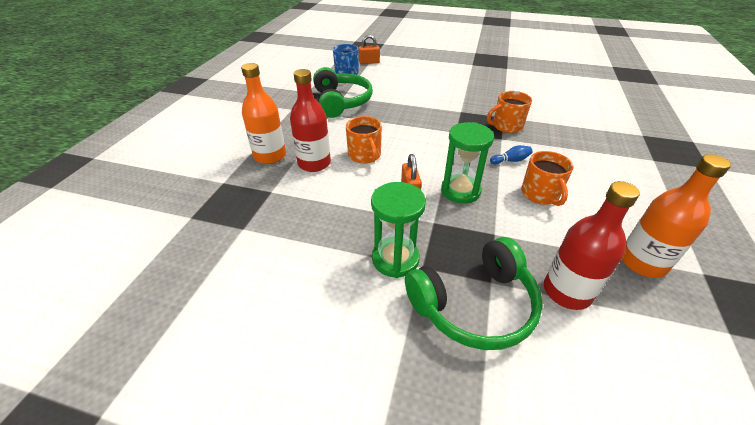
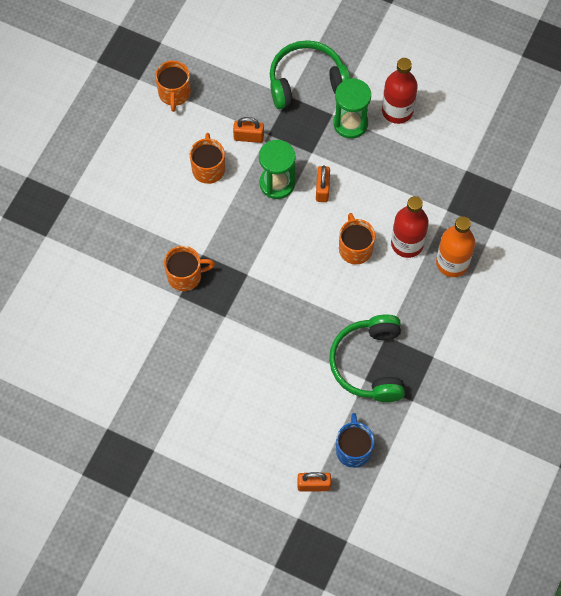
camera: 170 degrees left, 25 degrees up
blue bowling pin [490,145,532,164] -> none
red bottle [544,181,640,310] -> red bottle moved to [382,58,418,124]
orange bottle [622,154,731,278] -> orange mug [155,61,191,112]
none -> orange padlock [233,117,264,143]

